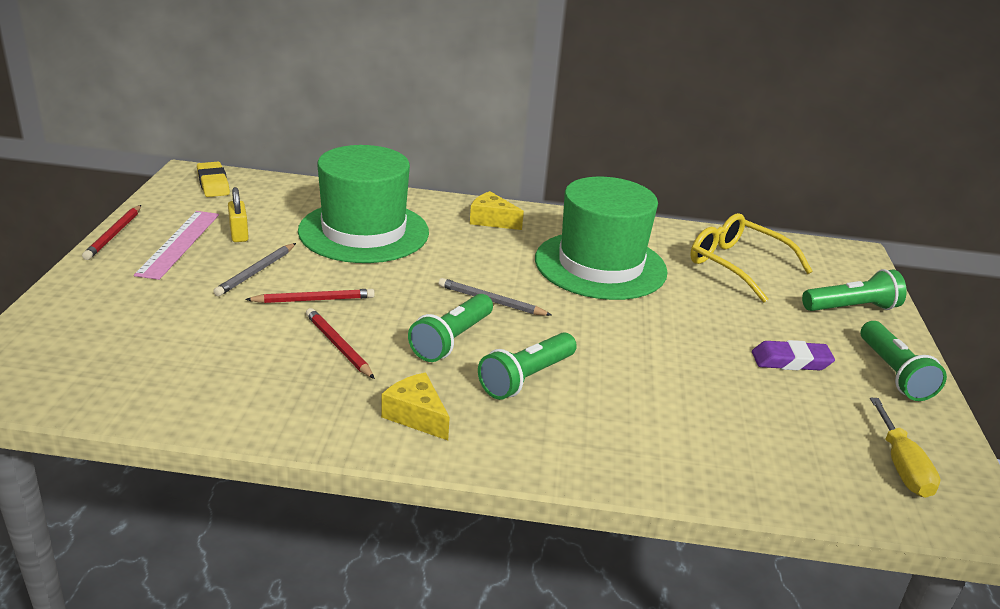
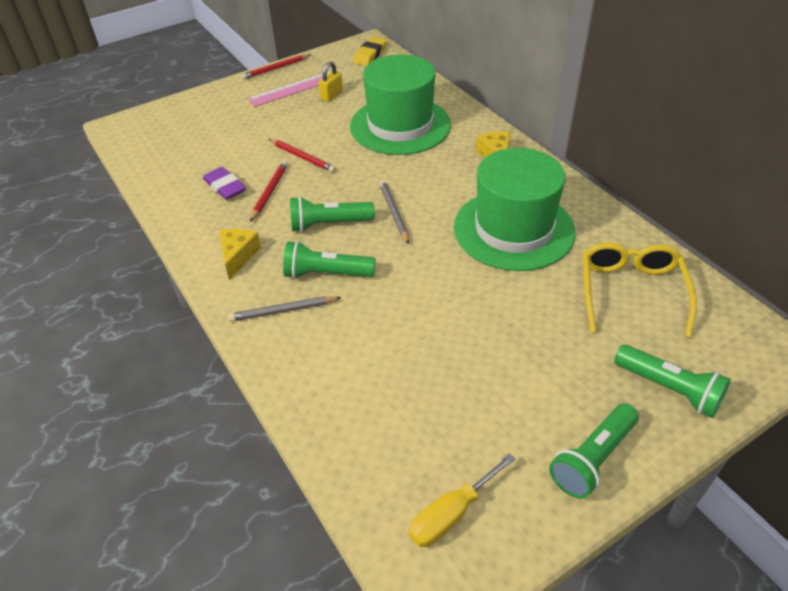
camera: 55 degrees right, 15 degrees up
grey pencil [213,243,296,296] -> grey pencil moved to [228,296,342,322]
purple eraser [752,340,835,370] -> purple eraser moved to [203,167,246,200]

